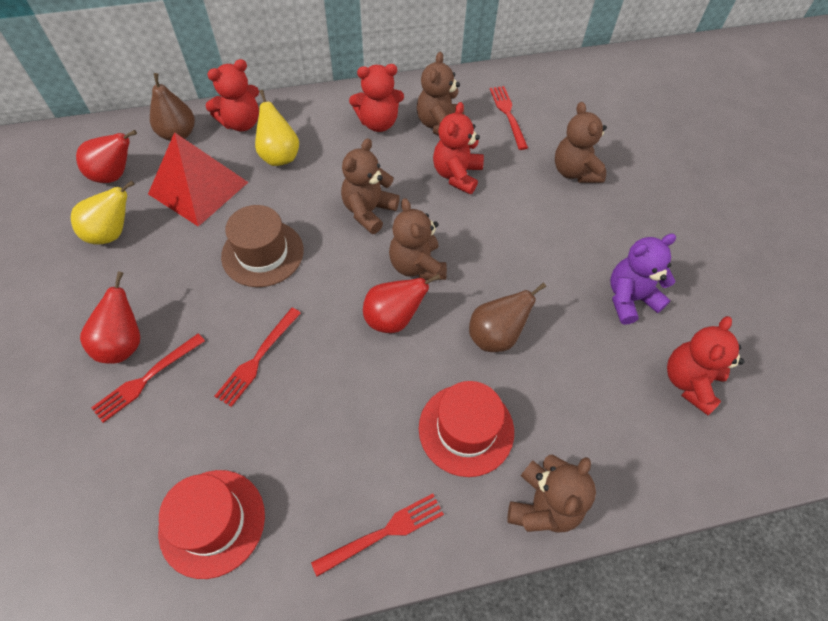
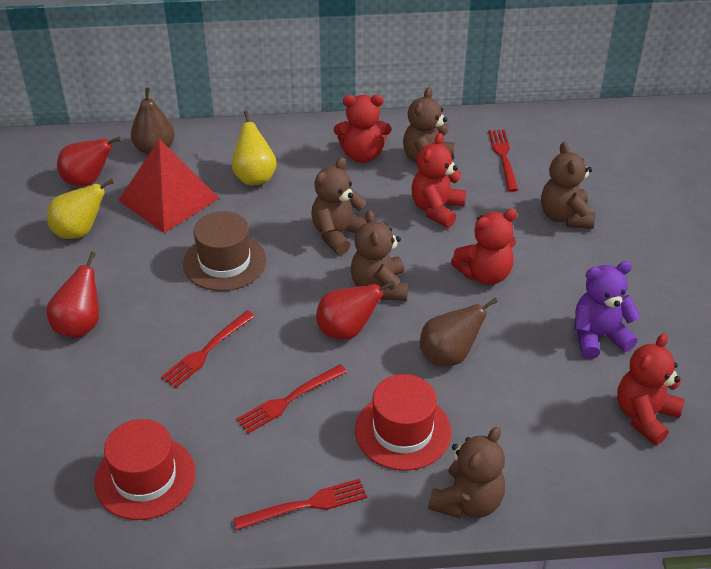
camera: 10 degrees right, 15 degrees down
red fork [91,333,205,423] -> red fork moved to [236,364,347,434]
red teddy bear [206,59,259,132] -> red teddy bear moved to [451,209,517,285]

